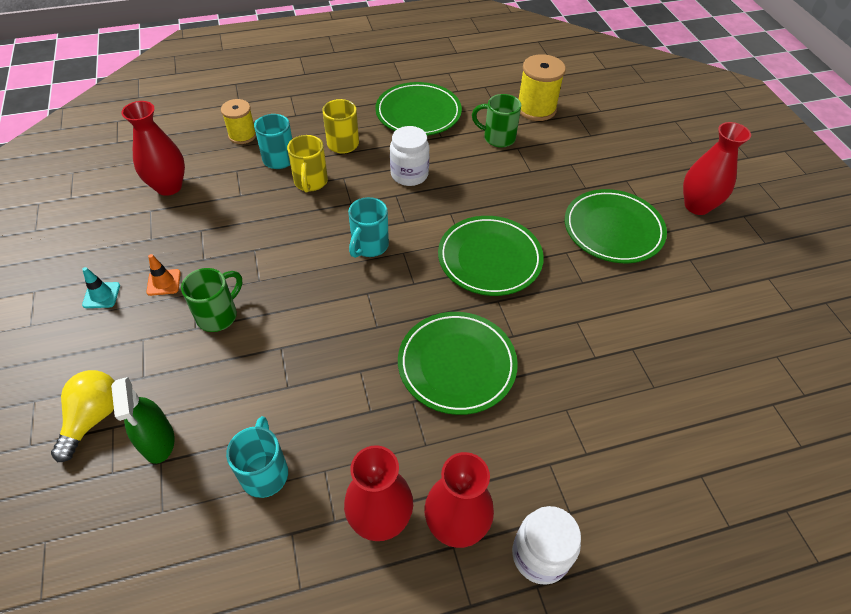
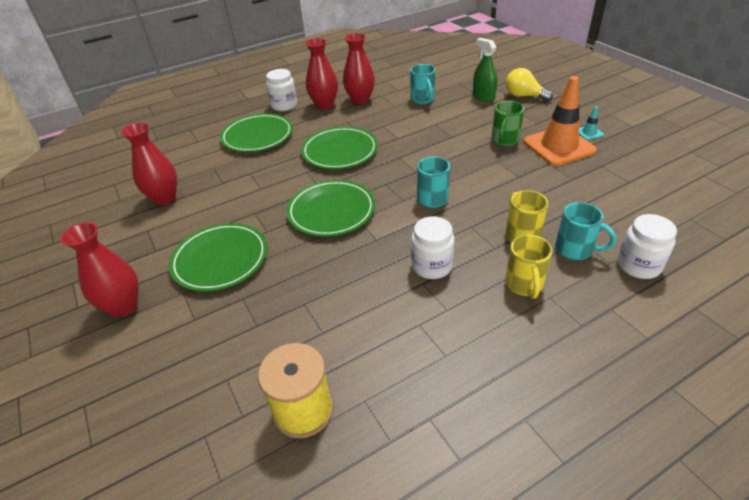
camera: 170 degrees right, 10 degrees down
yellow light bulb [51,370,115,462] -> yellow light bulb turned 120 degrees clockwise [506,68,553,101]
red vase [121,101,185,196] -> red vase moved to [121,122,177,205]
orange traffic cone [146,254,181,296] -> orange traffic cone [524,76,597,166], size x2.45
yellow spool [221,99,256,144] -> white jar [617,214,677,279]
green plate [375,82,462,136] -> green plate moved to [220,113,293,152]
green mug [472,94,521,148] -> none

